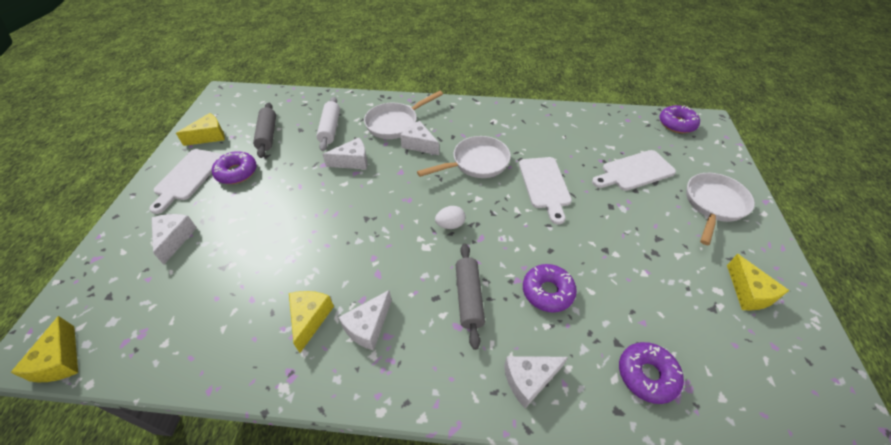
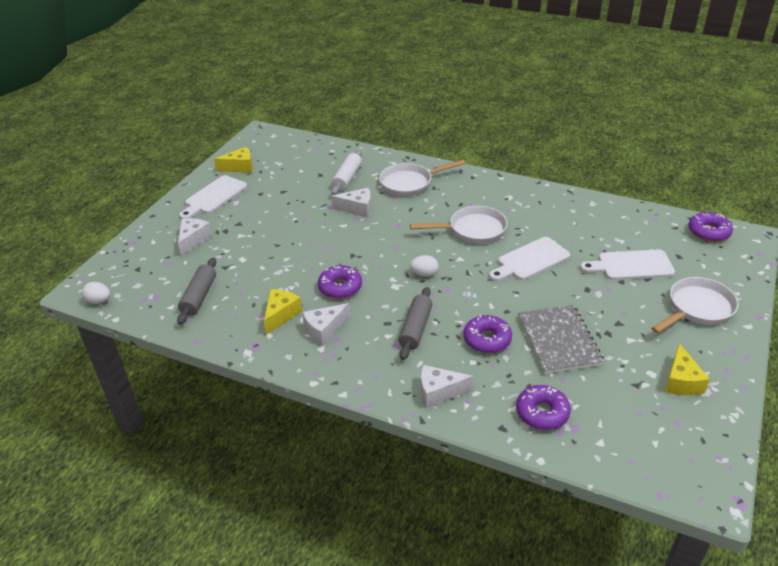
camera: 20 degrees right, 10 degrees down
yellow cheese [10,316,78,382] -> white egg [82,282,111,304]
purple donut [212,151,257,184] -> purple donut moved to [318,265,362,299]
grey rolling pin [253,103,276,158] -> grey rolling pin moved to [177,258,216,325]
white cheese [400,121,439,155] -> none
white cutting board [519,157,572,225] -> white cutting board turned 45 degrees clockwise [489,237,570,281]
none -> grey notebook [518,305,604,374]

